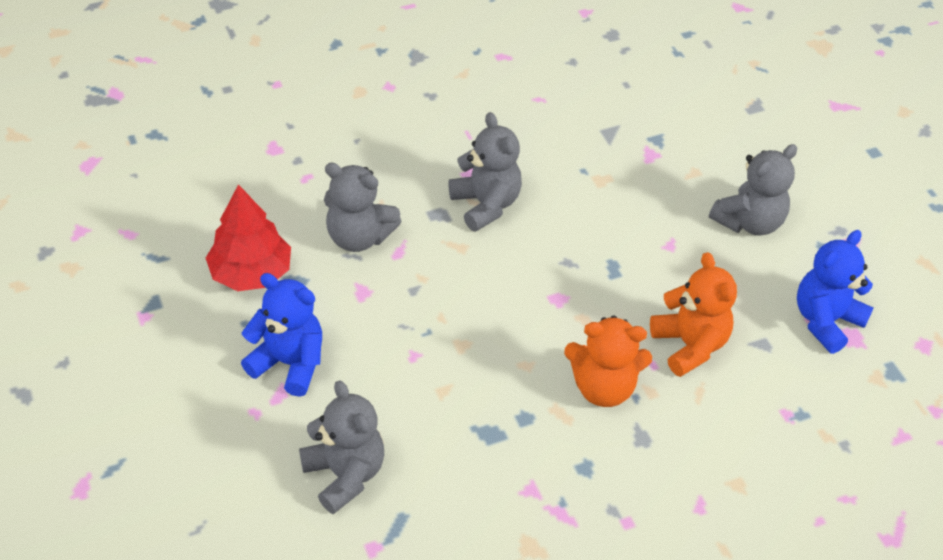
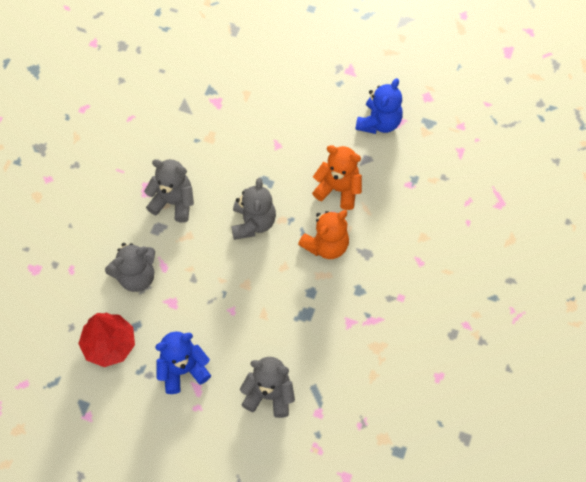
camera: 45 degrees left, 15 degrees up
grey teddy bear [709,144,797,236] -> grey teddy bear moved to [231,178,276,240]
blue teddy bear [797,230,873,354] -> blue teddy bear turned 150 degrees counterclockwise [355,78,403,134]

